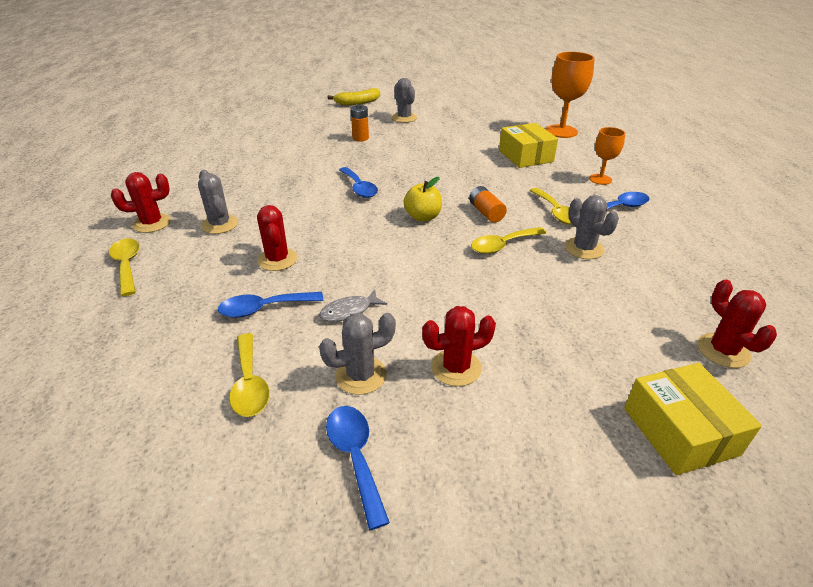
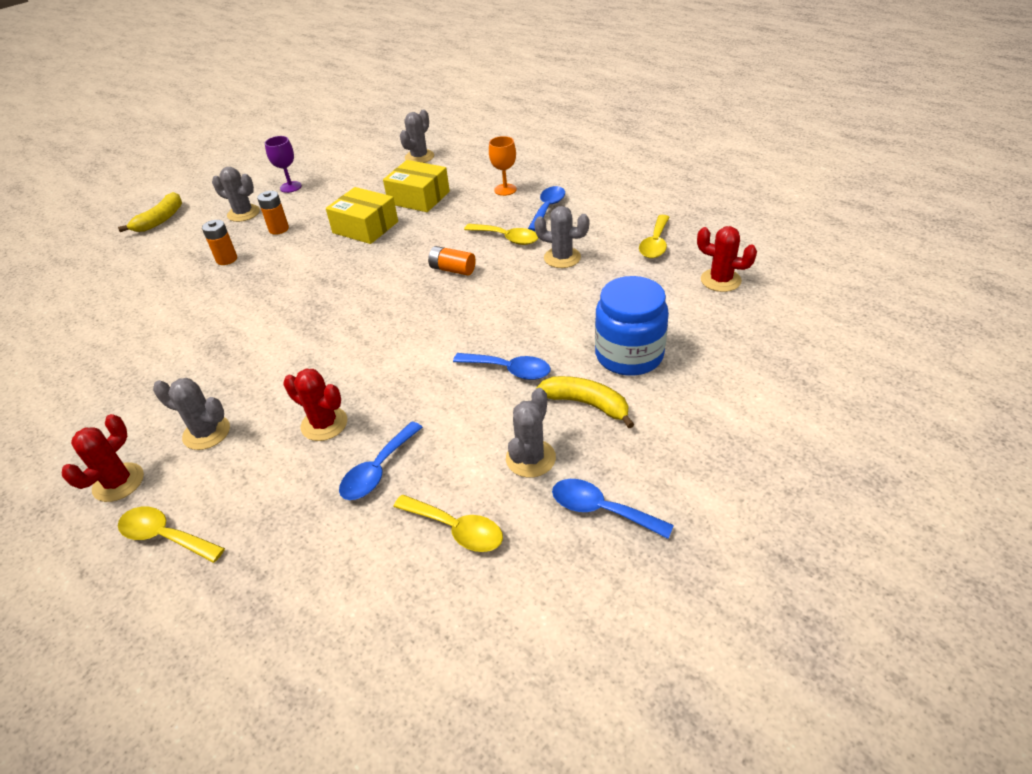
camera: 40 degrees left, 5 degrees up
grey fish [319,289,387,322] -> none
blue spoon [339,167,378,198] -> blue spoon moved to [453,353,551,380]
yellow apple [404,177,442,222] -> none
red cactus [422,306,496,386] -> yellow banana [536,376,634,428]
yellow spoon [471,227,547,254] -> yellow spoon moved to [639,215,669,258]
orange goblet [546,52,595,138] -> grey cactus [400,109,434,163]
yellow box [624,363,762,475] -> yellow box moved to [326,187,398,244]
none -> orange battery [257,191,289,235]
none -> purple goblet [265,136,302,193]
none -> blue jar [595,276,669,376]

